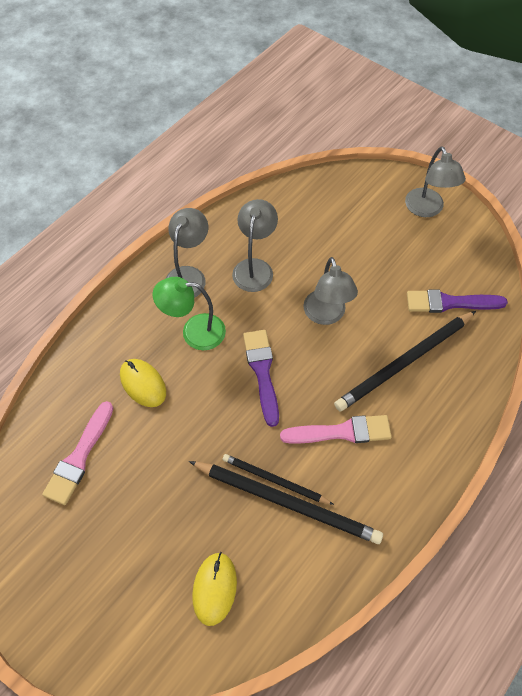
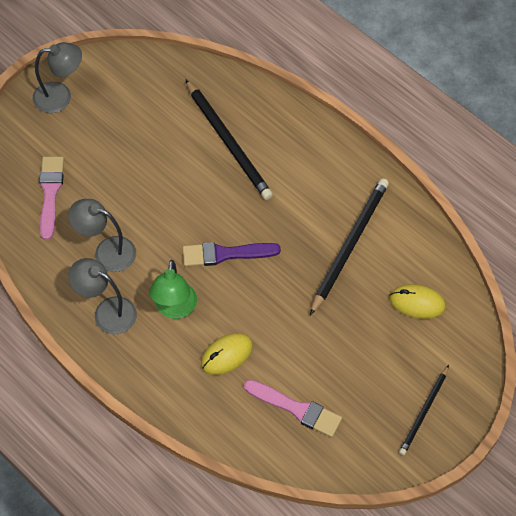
camera: 85 degrees left, 0 degrees up
black pencil [223,454,334,505] -> black pencil moved to [399,365,449,456]
pink brush [280,415,392,444] -> pink brush moved to [39,157,64,240]
grey lamp [303,257,358,325] -> none
purple brush [407,289,508,313] -> none

